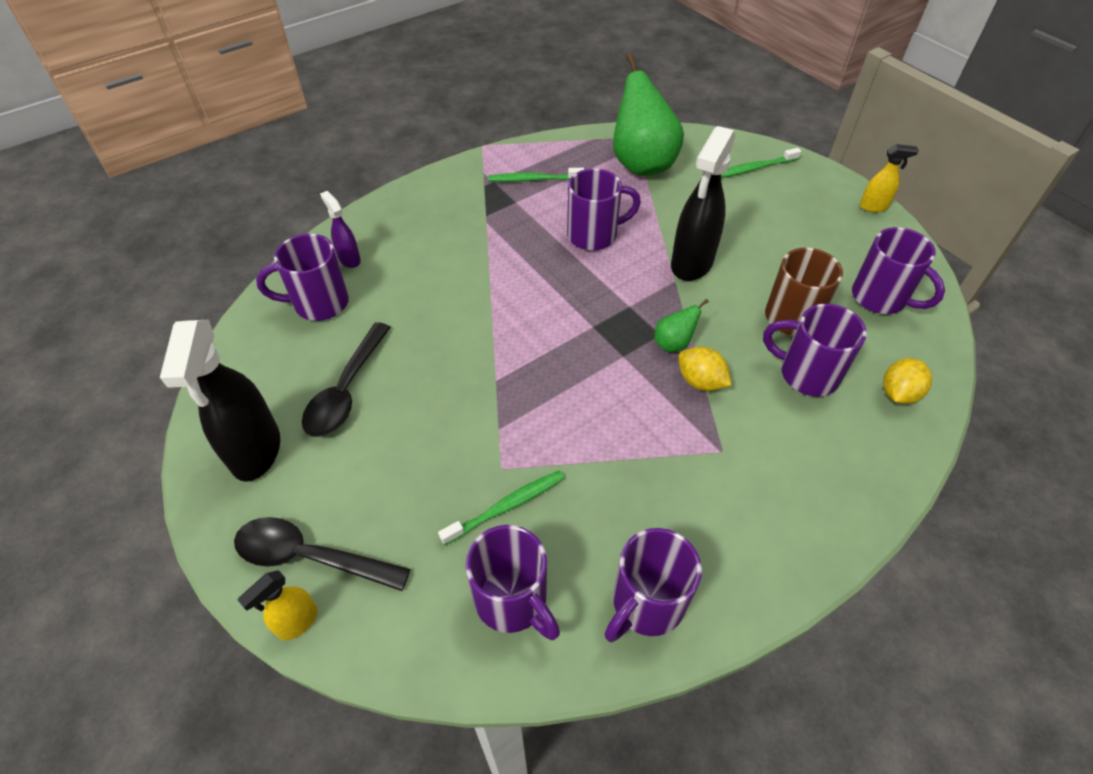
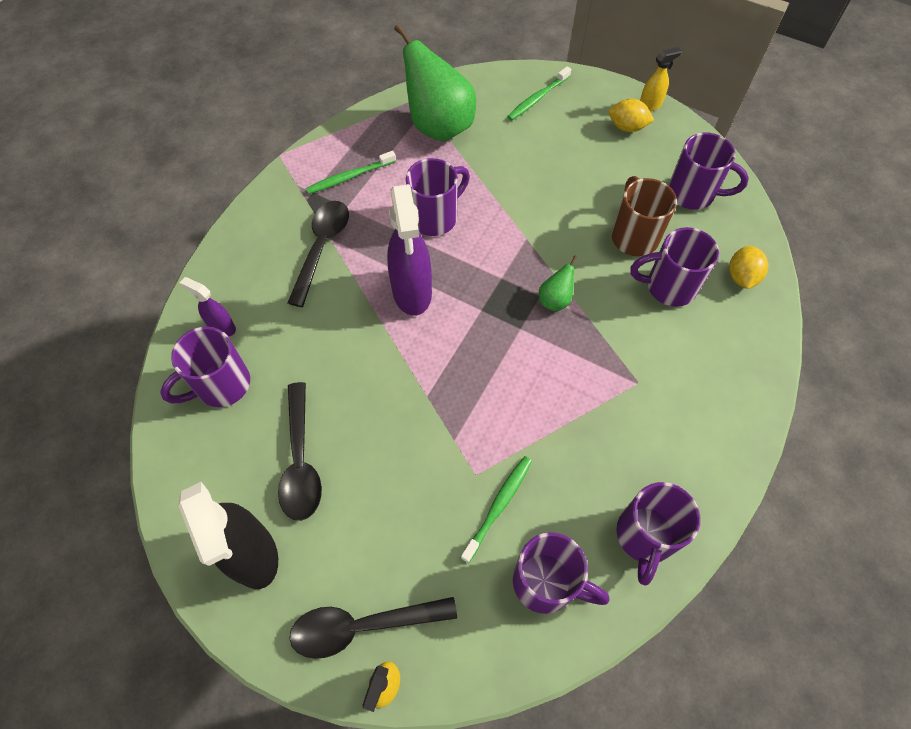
camera: 25 degrees left, 10 degrees up
black spray bottle [671,126,735,281] -> none
yellow lemon [678,347,732,391] -> yellow lemon moved to [609,99,654,132]
none -> black spoon [288,201,349,307]
none -> purple spray bottle [387,184,432,316]

